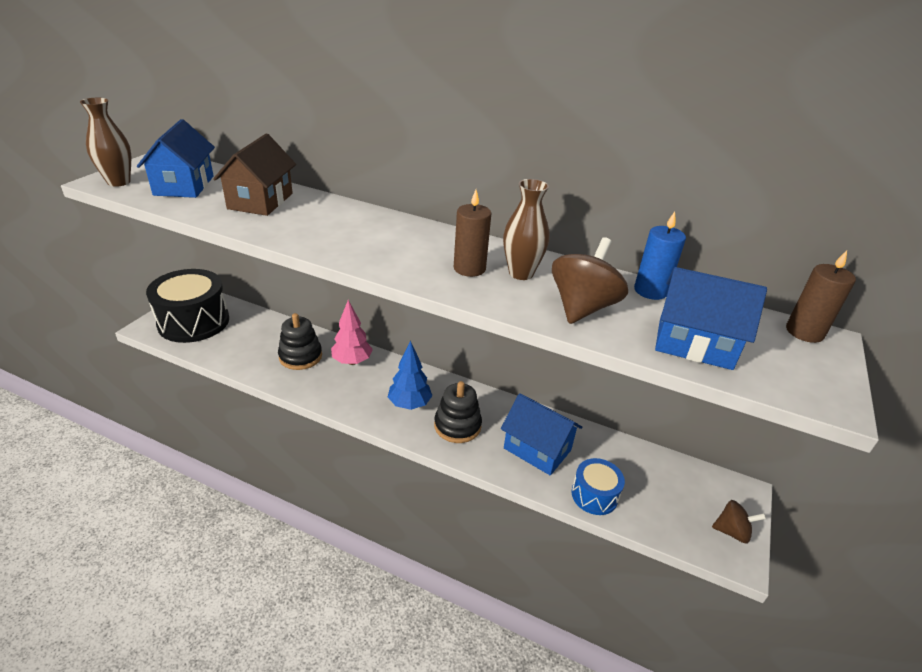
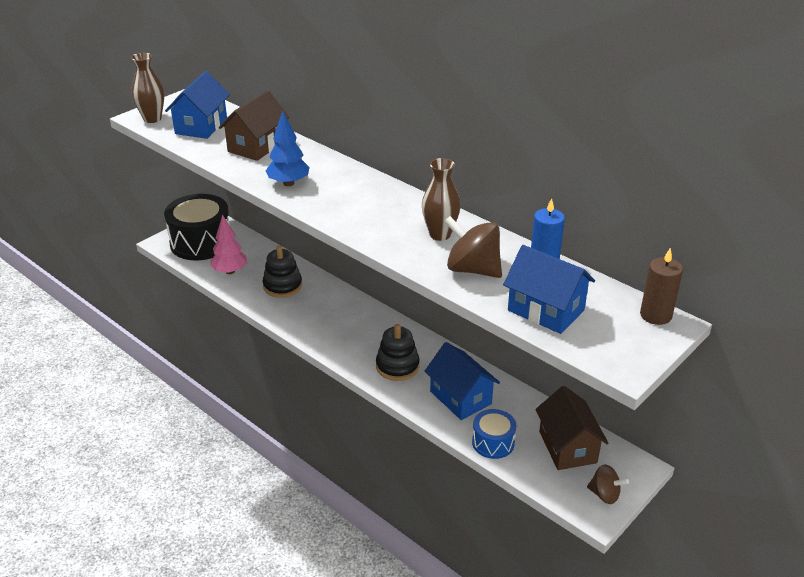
camera: 20 degrees right, 0 degrees up
pink tree [331,300,373,365] -> pink tree moved to [210,215,248,274]
blue tree [388,341,433,410] -> blue tree moved to [265,111,310,186]
brown candle [454,190,491,277] -> none
brown spinning top [552,237,628,324] -> brown spinning top turned 105 degrees counterclockwise [444,216,502,278]
none -> brown house [535,386,608,470]

